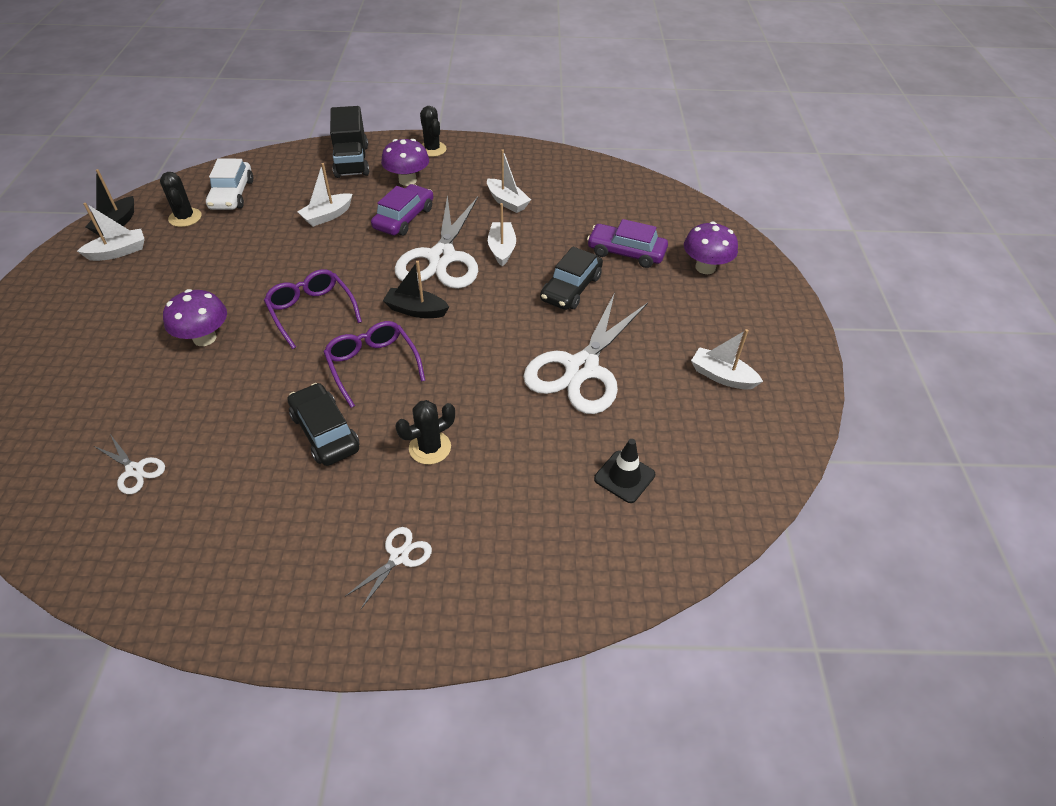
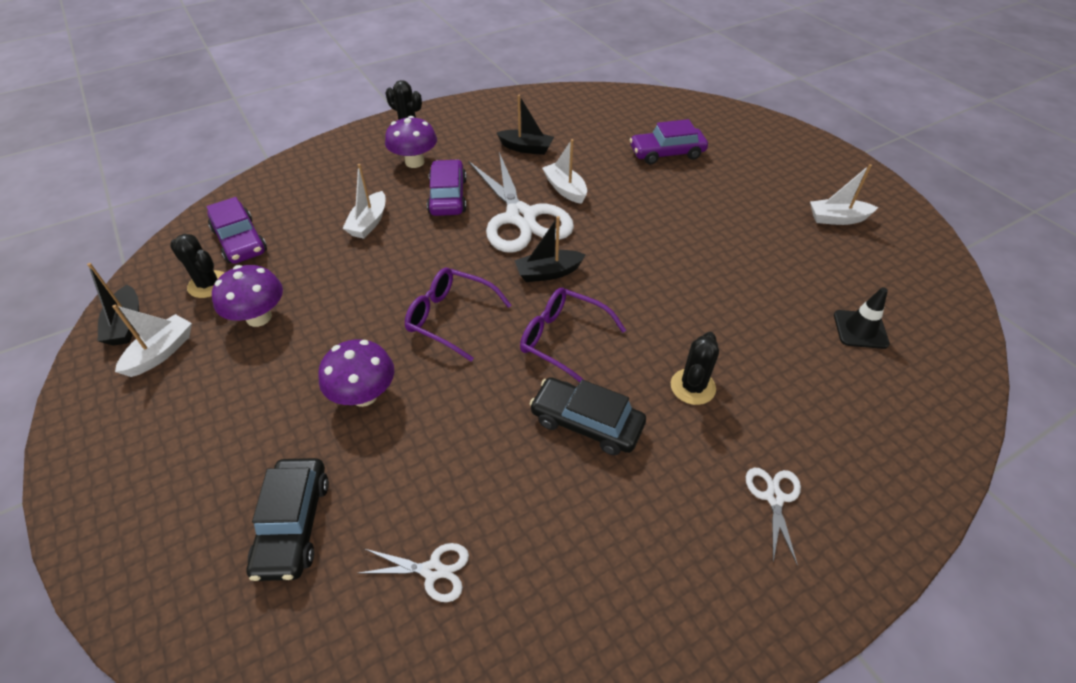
camera: 30 degrees left, 0 degrees up
white car [206,159,253,210] -> purple car [206,197,267,264]
black truck [330,106,369,178] -> none
white boat [487,149,531,213] -> black boat [497,95,554,155]
white scissors [523,292,648,414] -> none
black car [540,247,603,310] -> black car moved to [247,458,329,581]
purple mushroom [684,222,738,274] -> purple mushroom moved to [212,265,283,327]

